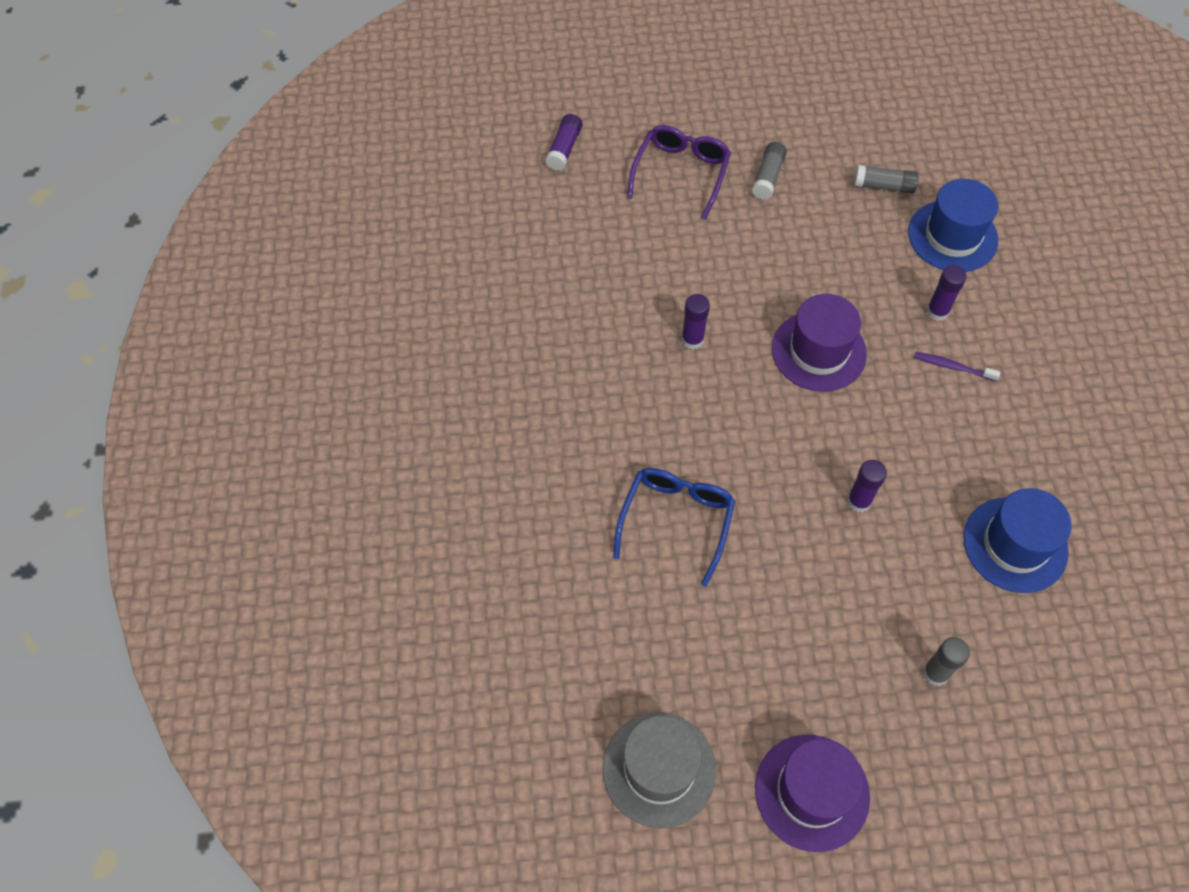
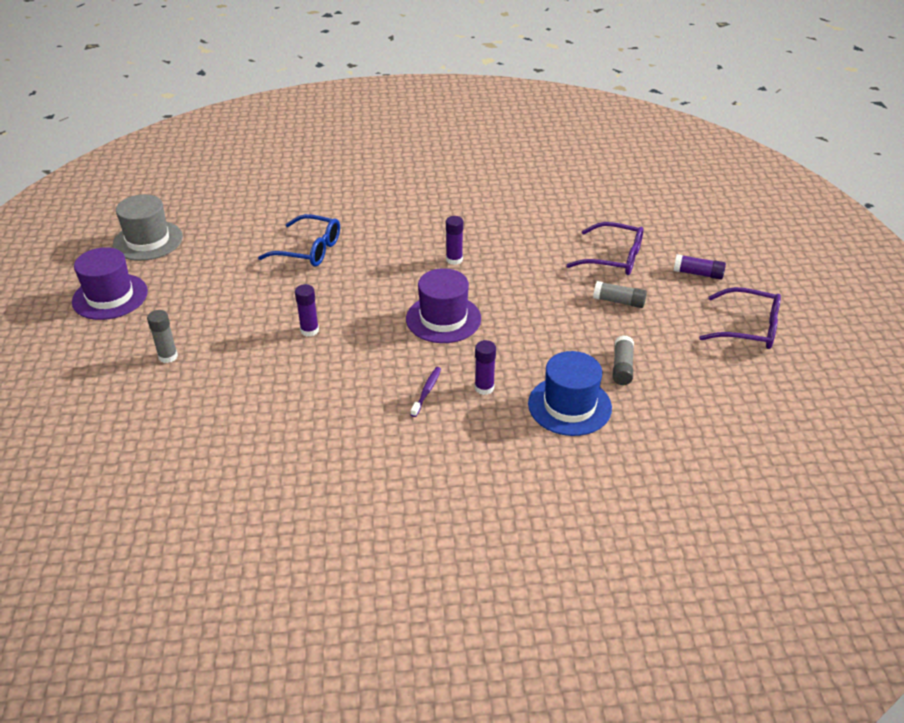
camera: 90 degrees right, 20 degrees down
purple glue stick [545,114,583,171] -> purple glue stick moved to [673,254,726,280]
blue hat [963,488,1072,593] -> none
none -> purple glasses [699,287,781,349]

